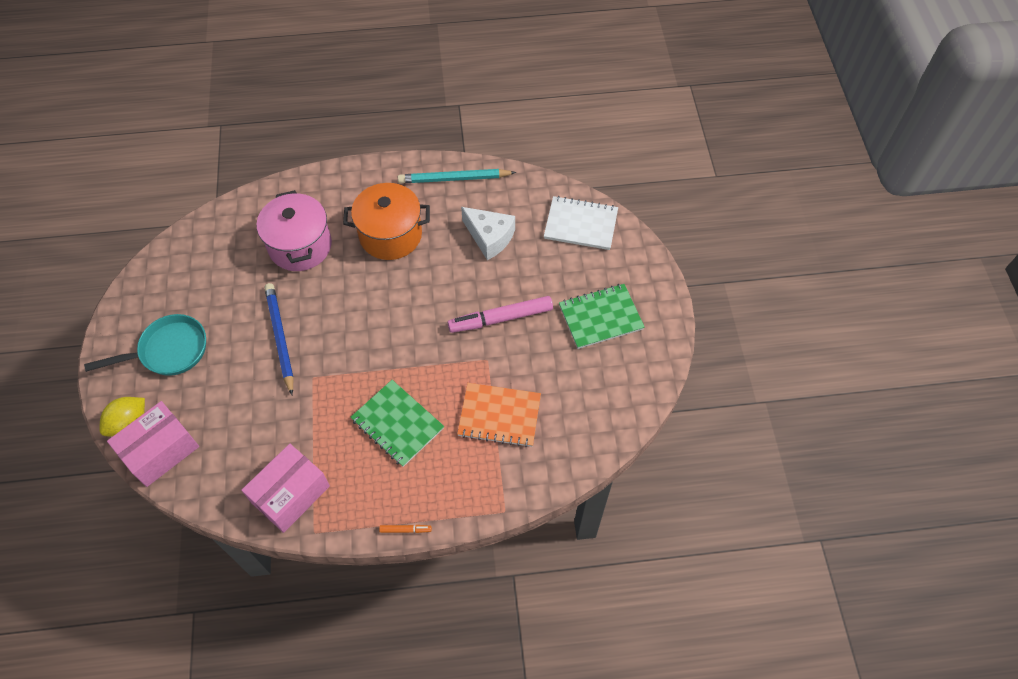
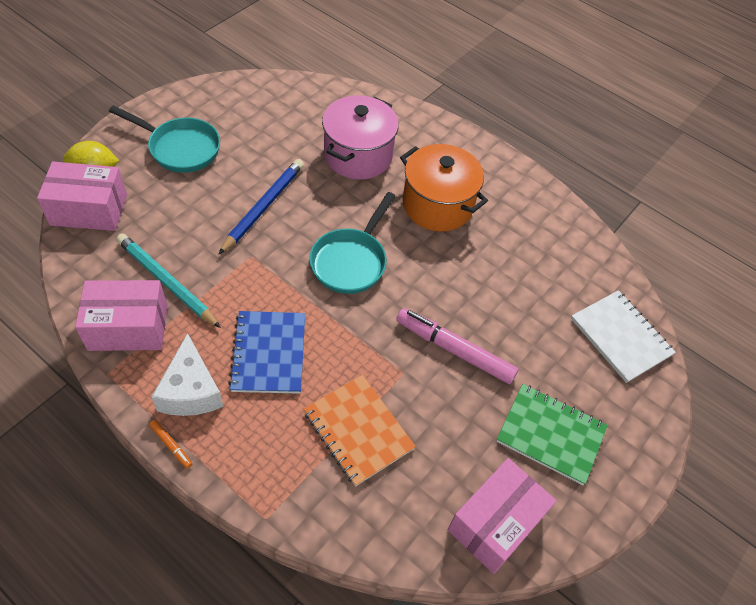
camera: 40 degrees right, 5 degrees down
green notebook [351,380,444,467] -> blue notebook [228,311,305,394]
turquoise pencil [398,169,516,183] -> turquoise pencil moved to [116,233,221,328]
white cheese [461,207,515,260] -> white cheese moved to [151,333,223,416]
none -> turquoise pan [309,192,396,294]
none -> pink box [447,458,557,574]

